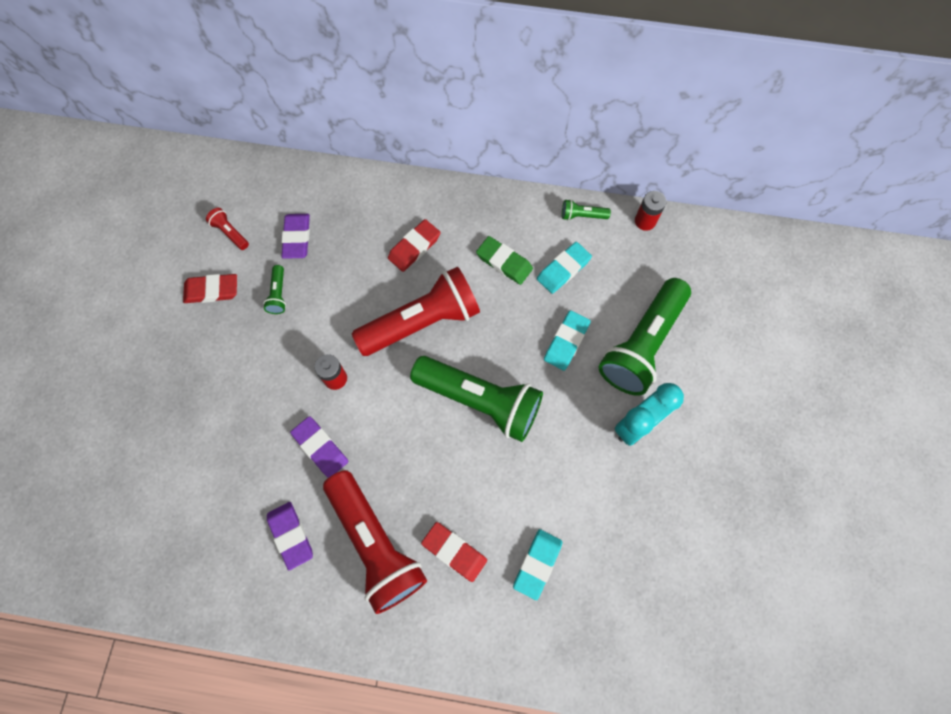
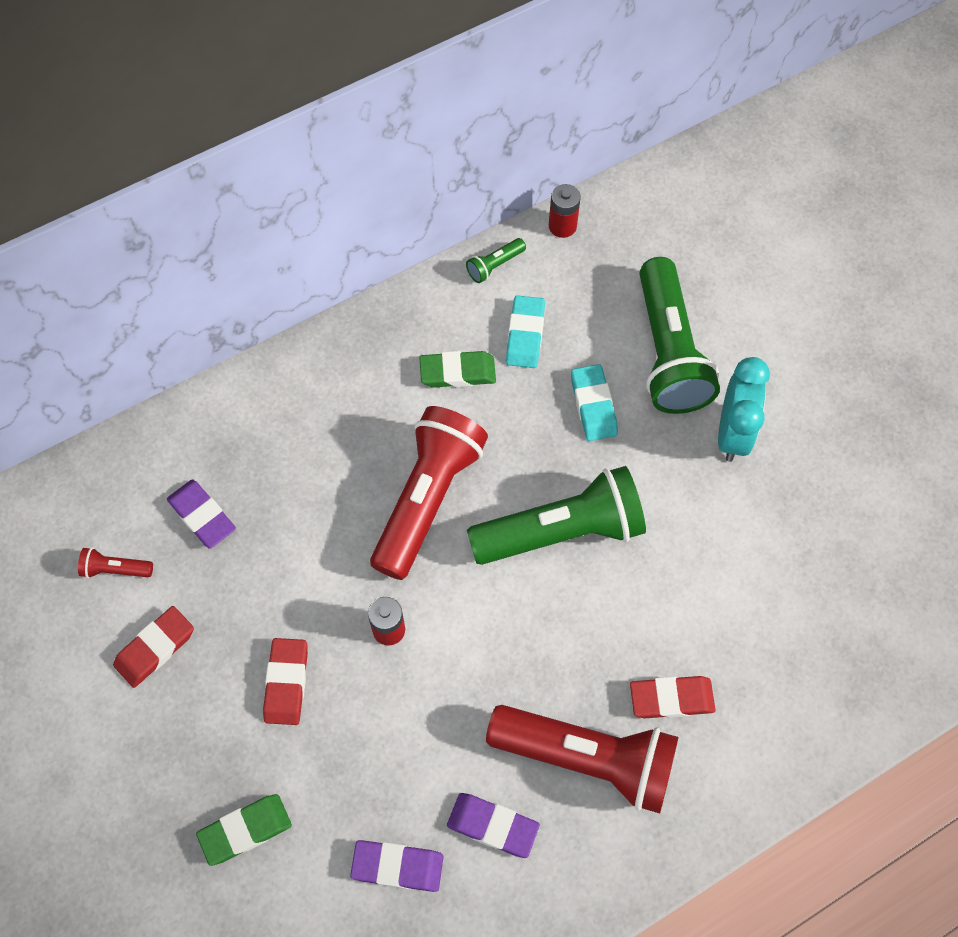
camera: 40 degrees left, 5 degrees down
green flashlight [263,265,286,314] -> none
purple eraser [290,416,348,478] -> purple eraser moved to [350,840,444,892]
red eraser [388,219,441,272] -> red eraser moved to [263,638,308,725]
turquoise eraser [513,529,562,600] -> none
none -> green eraser [196,794,292,866]

